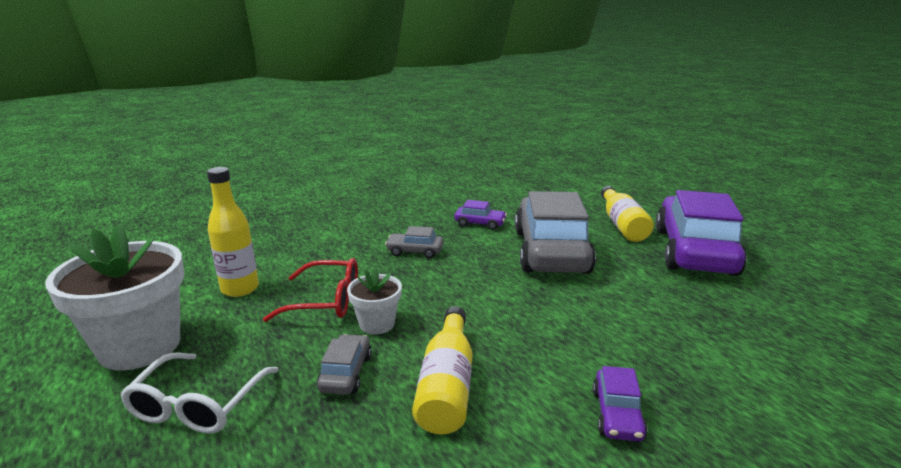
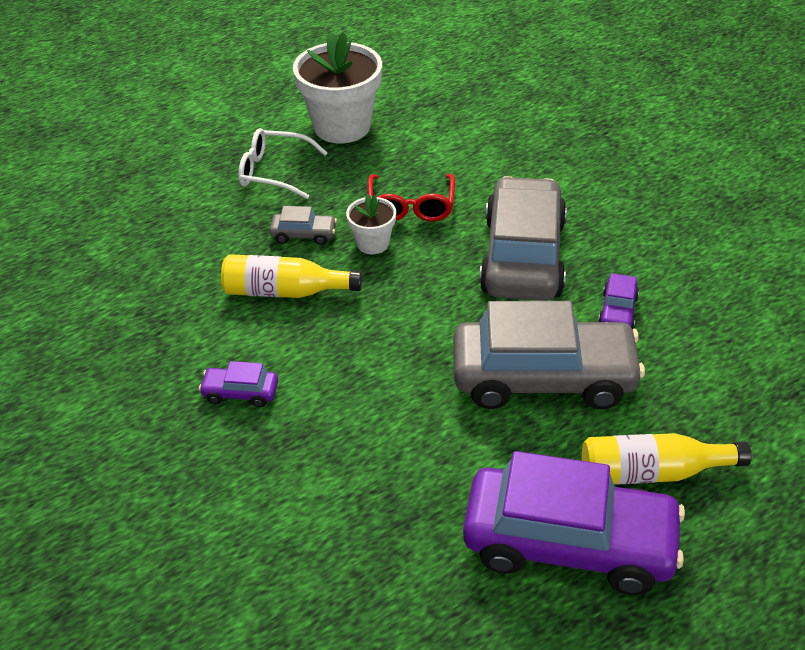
camera: 90 degrees right, 20 degrees up
yellow bottle [207,167,259,297] -> none
grey car [385,226,444,259] -> grey car [479,176,567,301], size x2.43

